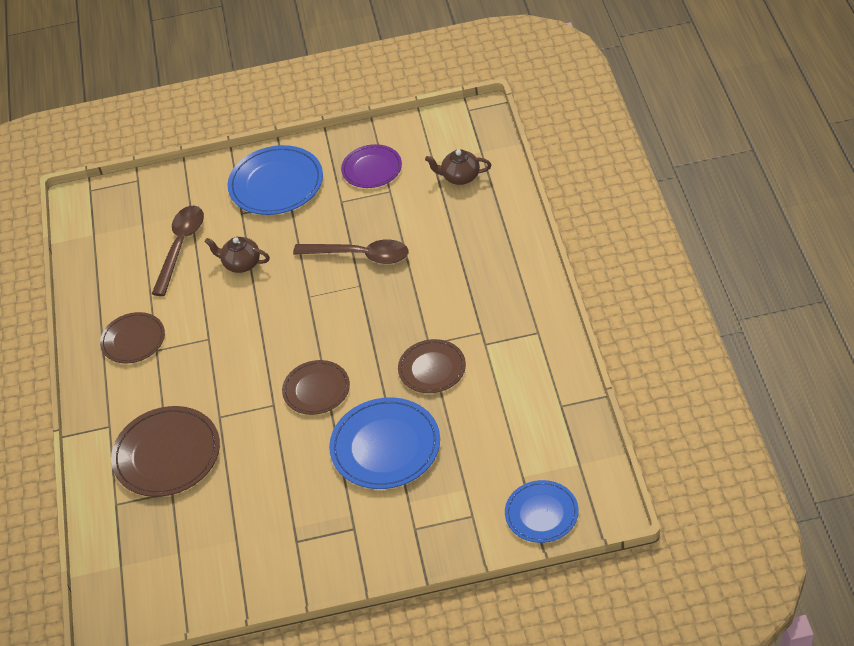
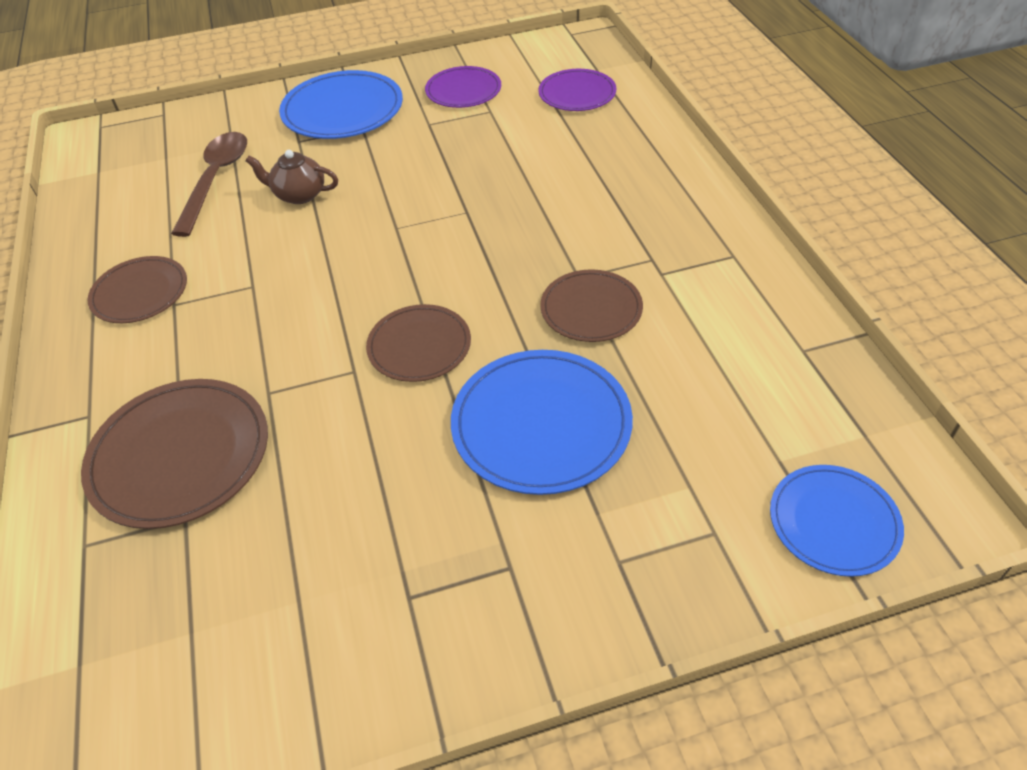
camera: 10 degrees left, 0 degrees up
brown spoon [293,239,409,264] -> none
brown teapot [425,149,492,185] -> purple plate [538,69,616,111]

